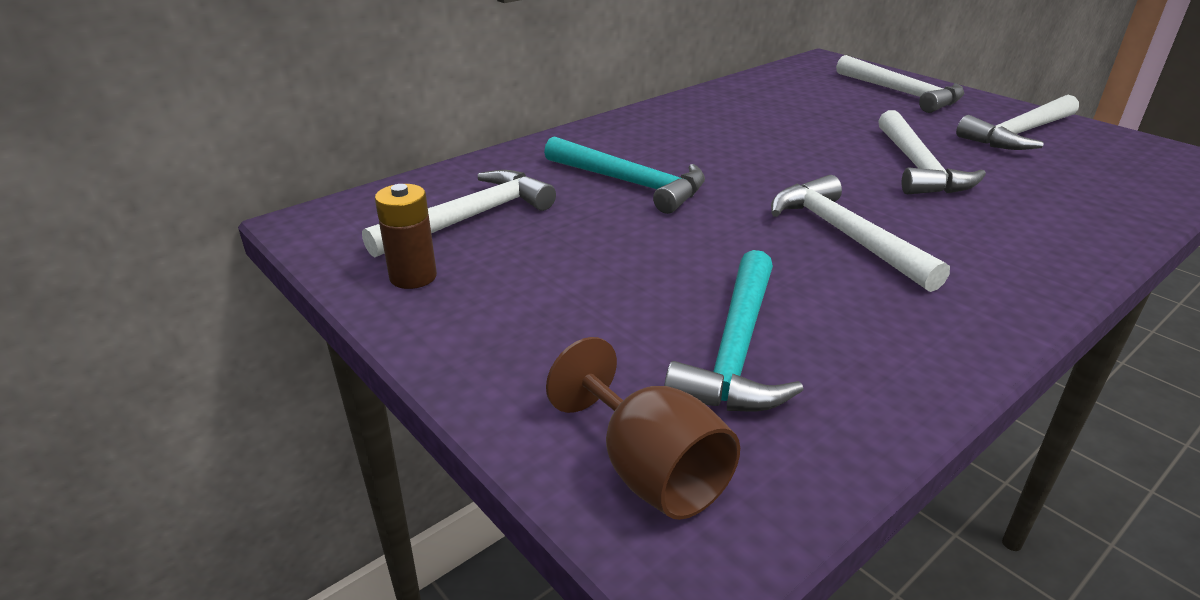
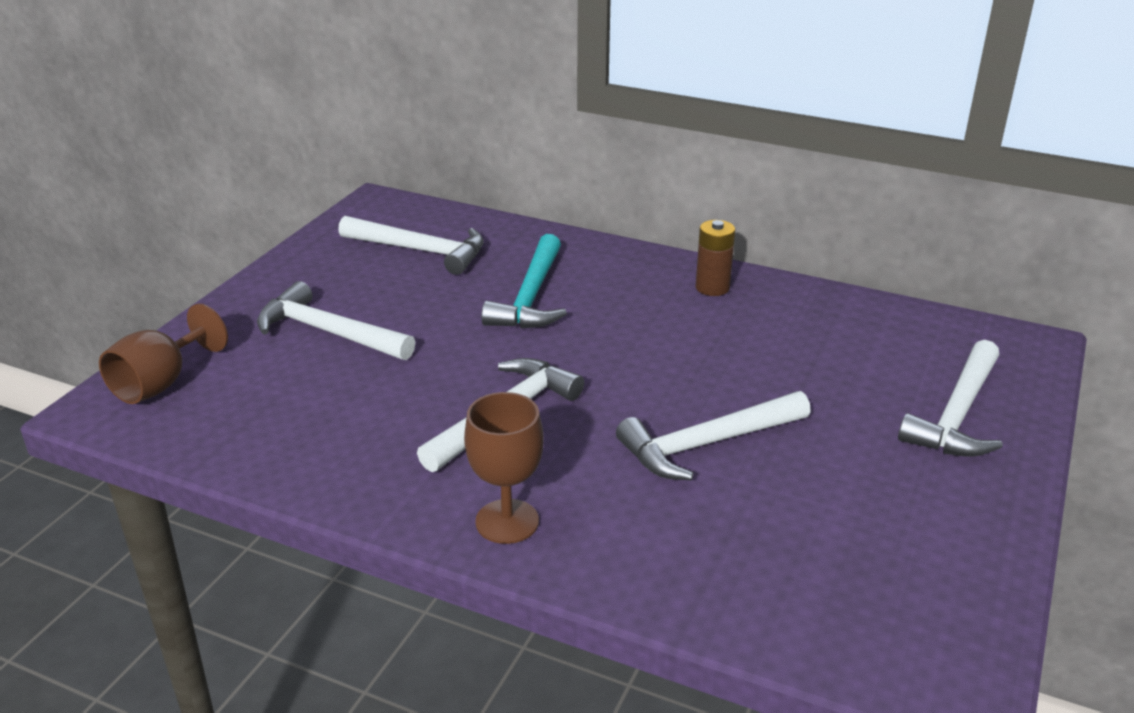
camera: 65 degrees right, 0 degrees up
brown battery [375,184,437,289] -> brown battery moved to [695,220,735,296]
turquoise hammer [664,250,804,411] -> none
white hammer [956,95,1079,150] -> white hammer moved to [257,281,415,360]
none -> brown goblet [464,392,544,544]

